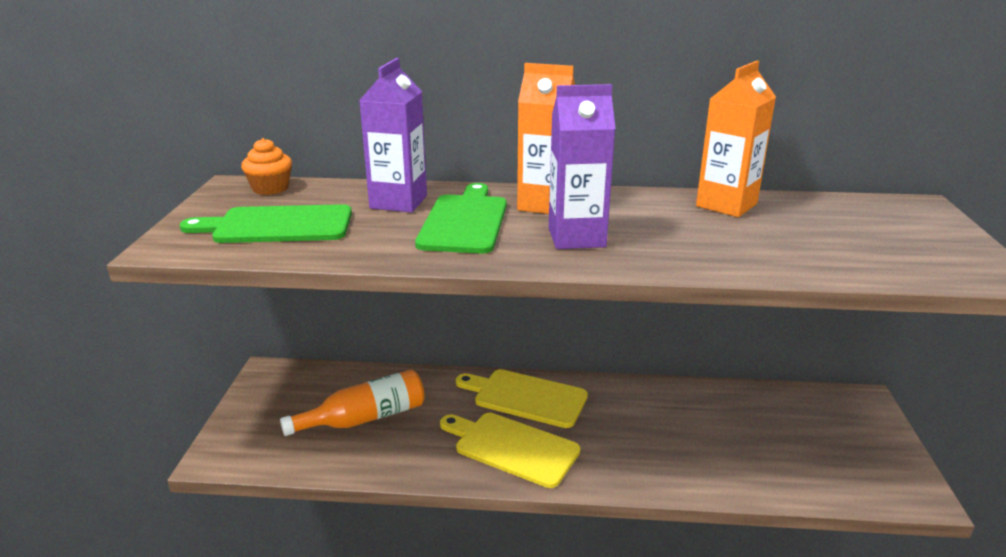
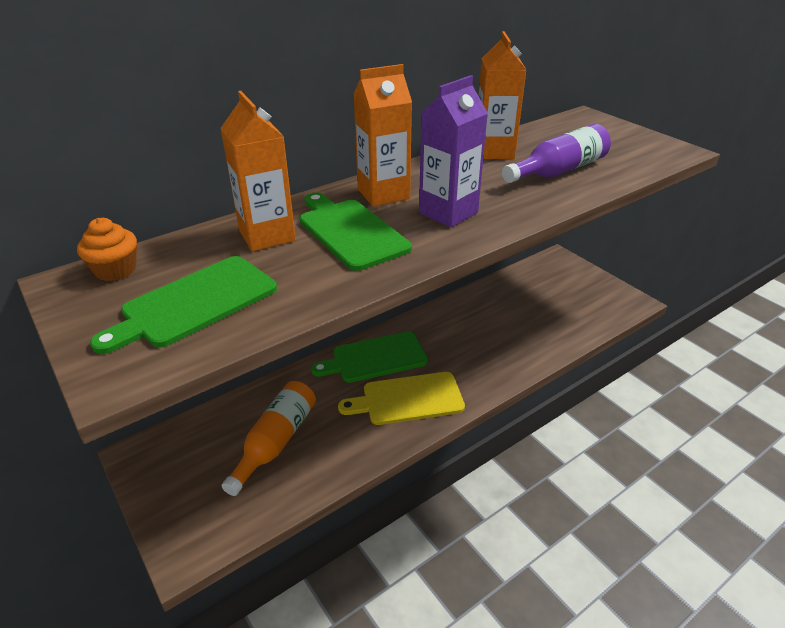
camera: 40 degrees left, 10 degrees up
purple carton [359,58,427,213] -> orange carton [220,91,296,251]
yellow cutting board [456,369,588,428] -> green cutting board [311,331,428,383]
none -> purple bottle [502,124,611,183]

